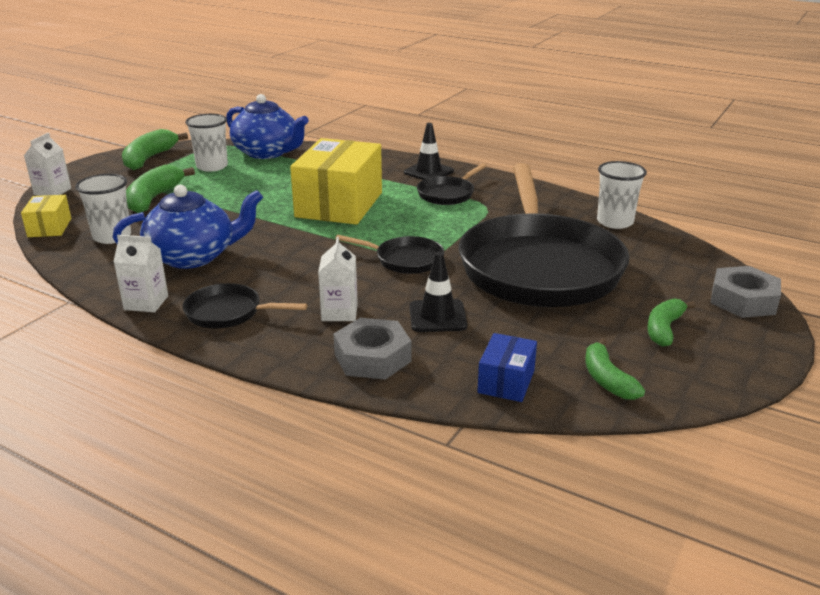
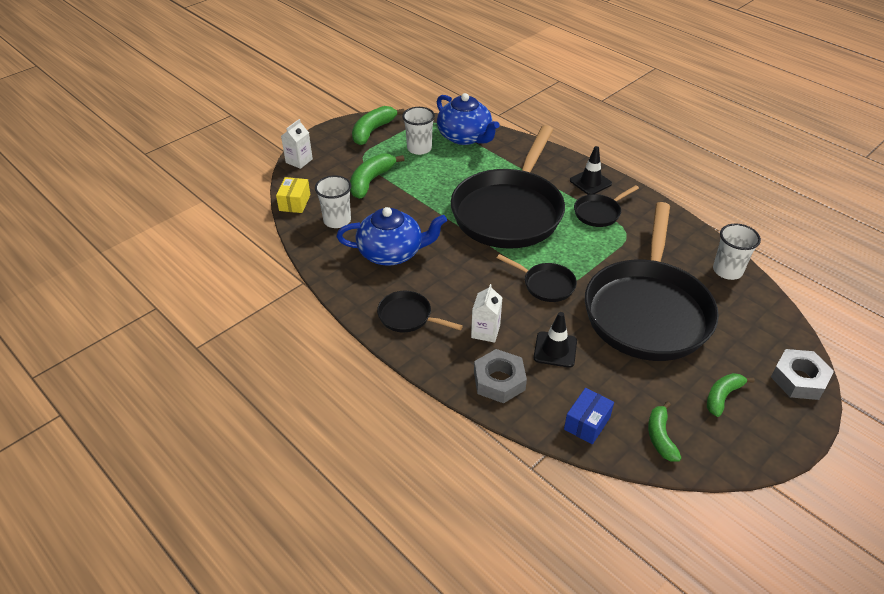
camera: 15 degrees right, 15 degrees up
white carton [113,235,168,313] -> none
yellow box [290,138,382,225] -> black pan [451,125,565,249]

